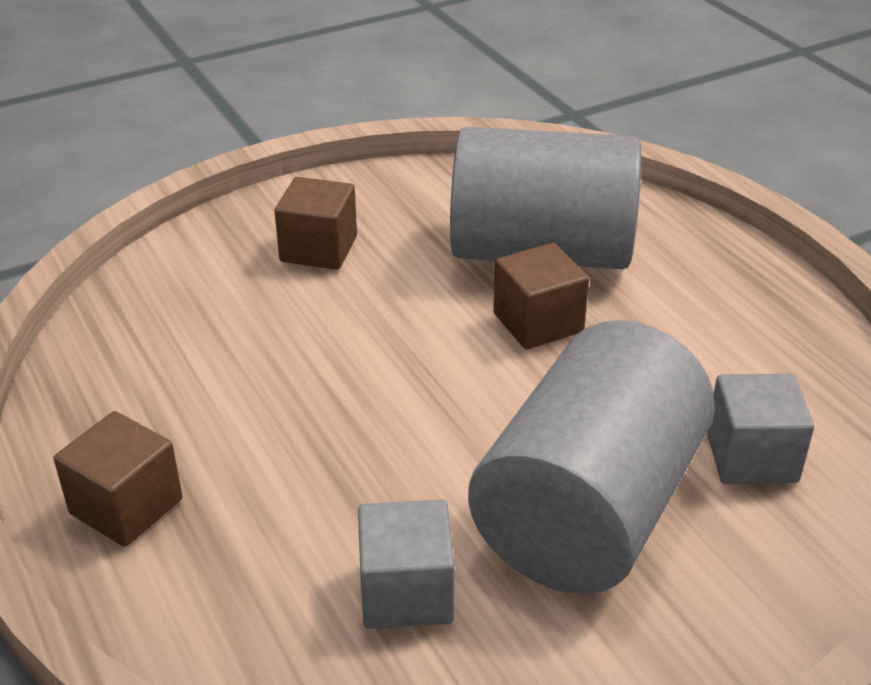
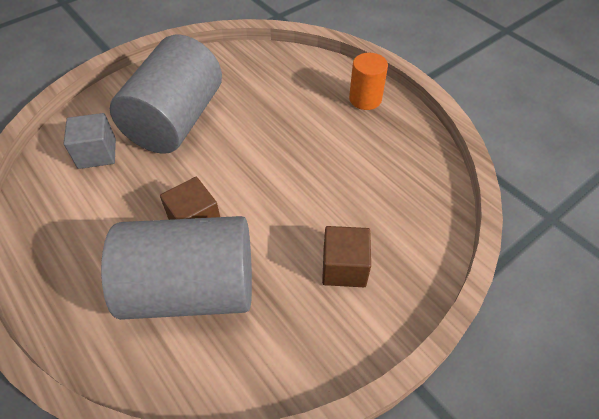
camera: 170 degrees right, 15 degrees up
brown cube [54,411,183,547] -> orange cylinder [349,53,388,110]
grey cube [358,499,455,629] -> none

